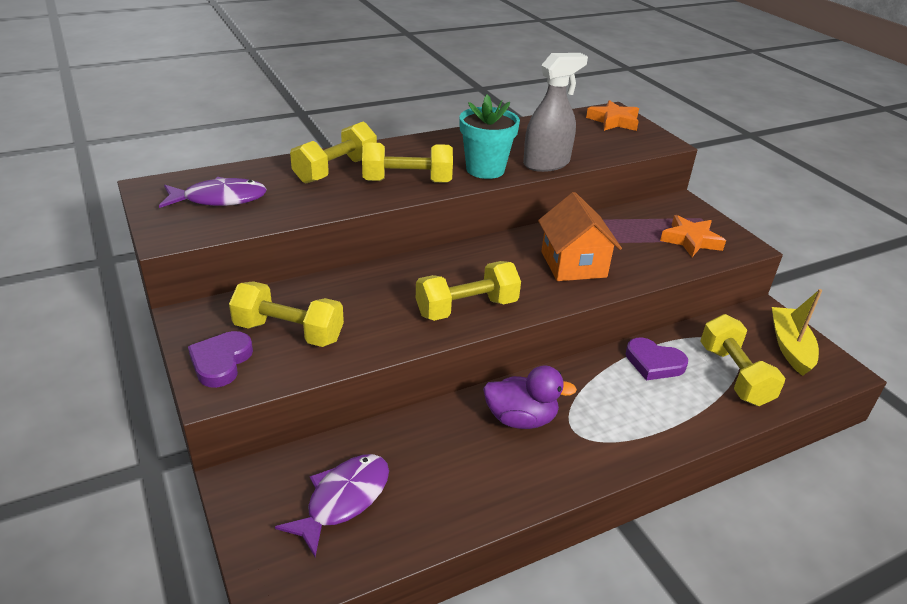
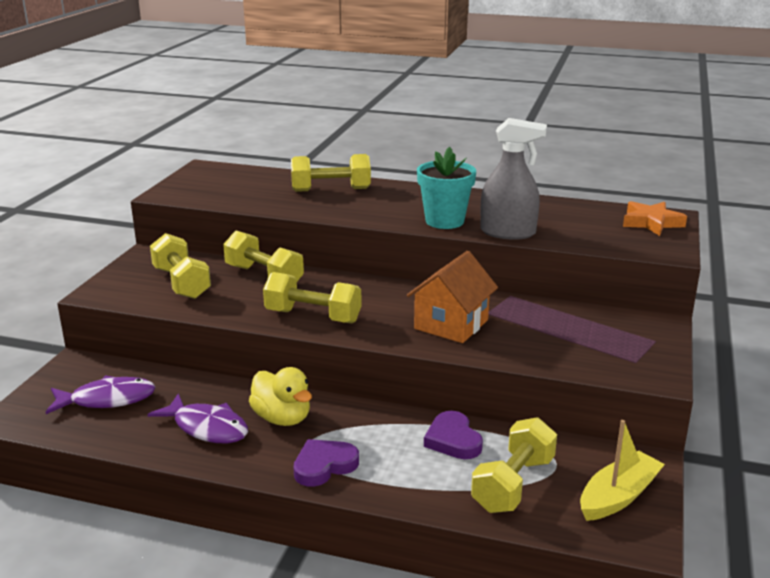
camera: 45 degrees right, 10 degrees down
purple fish [159,177,267,208] -> purple fish moved to [147,393,248,443]
purple heart [188,331,253,388] -> purple heart moved to [293,439,359,487]
yellow dumbbell [362,142,453,183] -> yellow dumbbell moved to [223,230,304,281]
purple duck [483,366,577,429] -> yellow duck [249,367,312,426]
orange star [660,215,726,257] -> none

